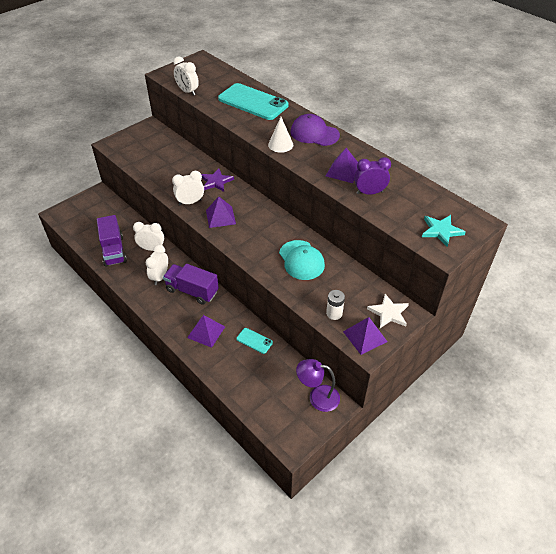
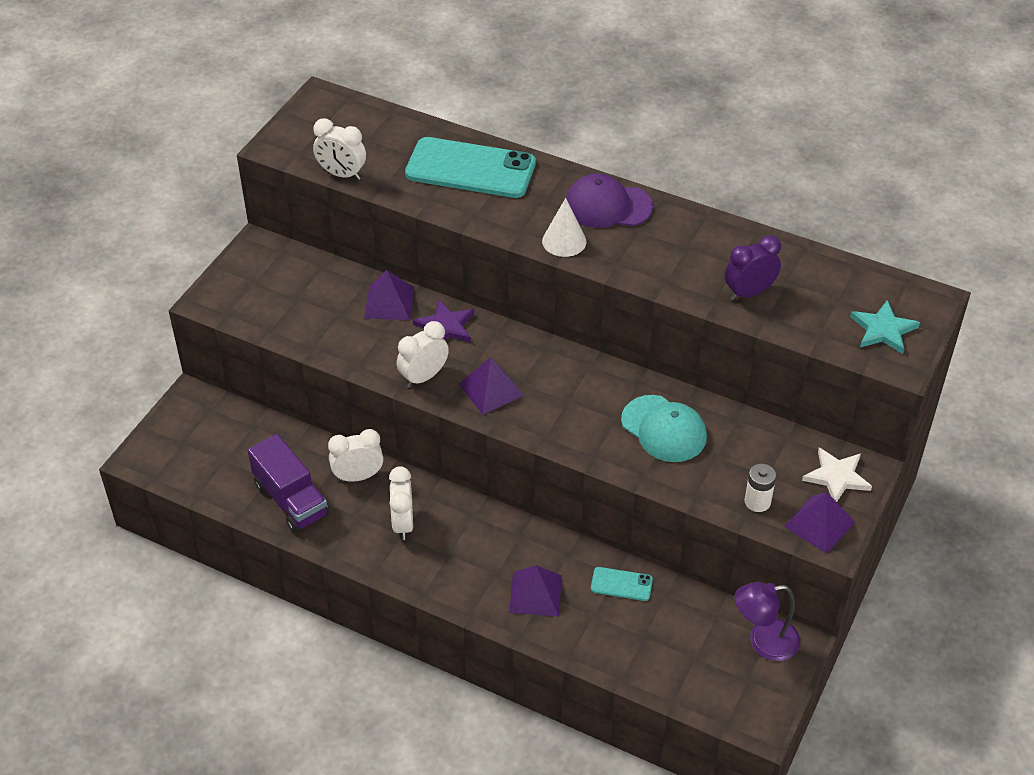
camera: 20 degrees left, 0 degrees up
purple truck [163,264,219,305] -> none
purple pyramid [326,148,358,183] -> purple pyramid moved to [364,270,414,320]

